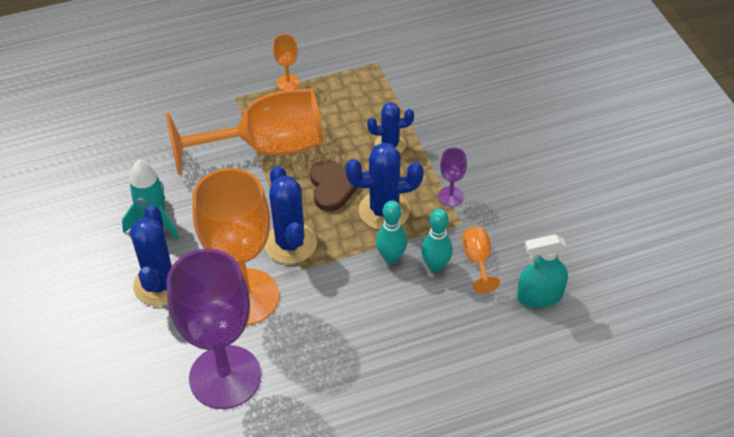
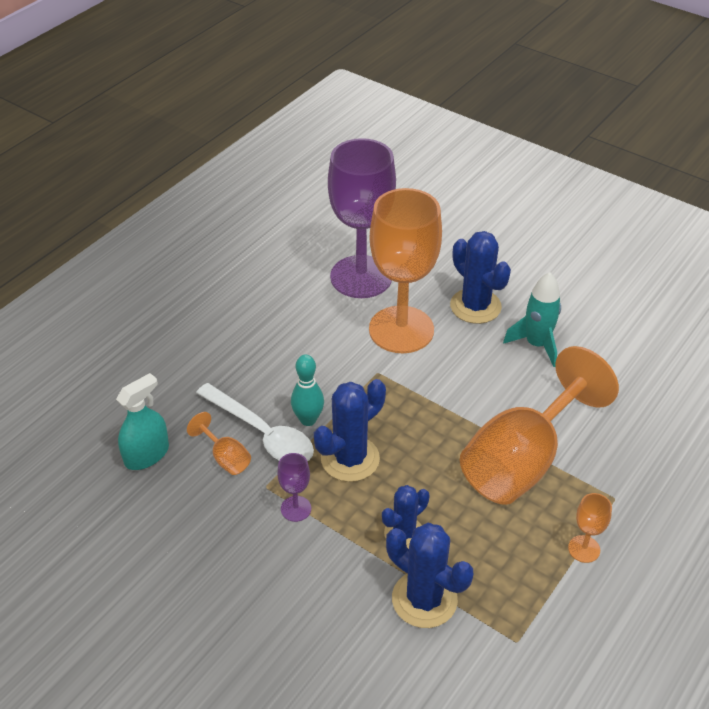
camera: 145 degrees right, 5 degrees down
blue cactus [265,166,317,264] -> blue cactus moved to [386,523,473,628]
brown heart [310,160,358,211] -> none
turquoise bowling pin [421,209,453,272] -> white spoon [196,383,314,461]

